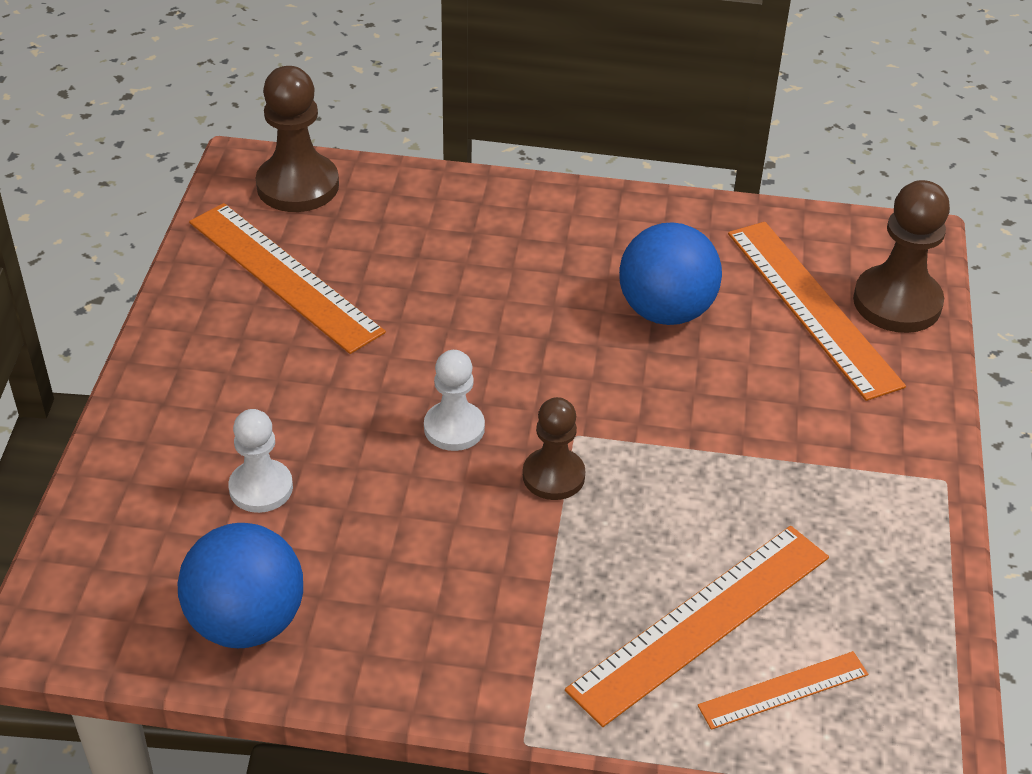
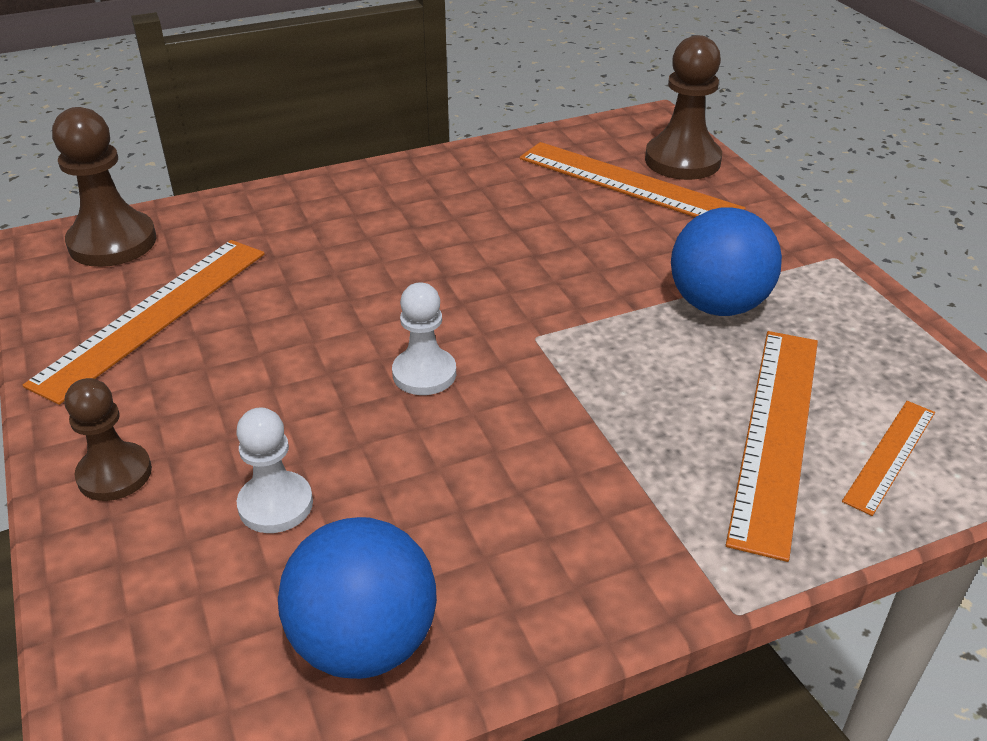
camera: 30 degrees left, 5 degrees down
orange ruler [189,203,386,354] -> orange ruler turned 75 degrees counterclockwise [23,240,265,405]
brown pawn [523,397,585,500] -> brown pawn moved to [65,378,152,501]
blue ball [619,222,722,325] -> blue ball moved to [671,207,782,316]

